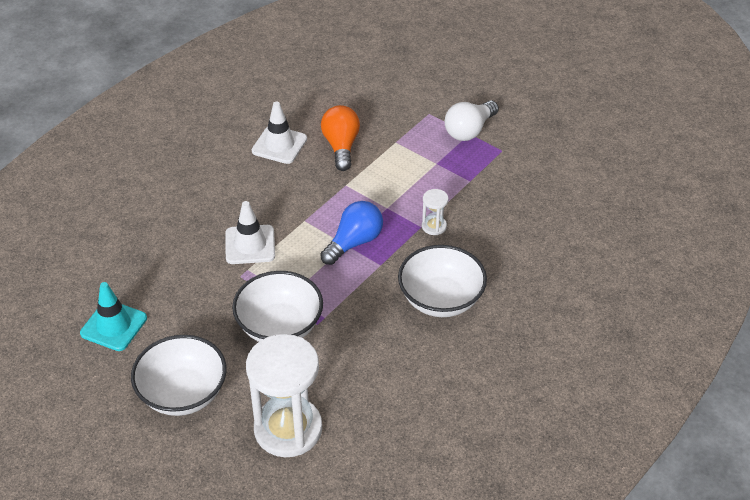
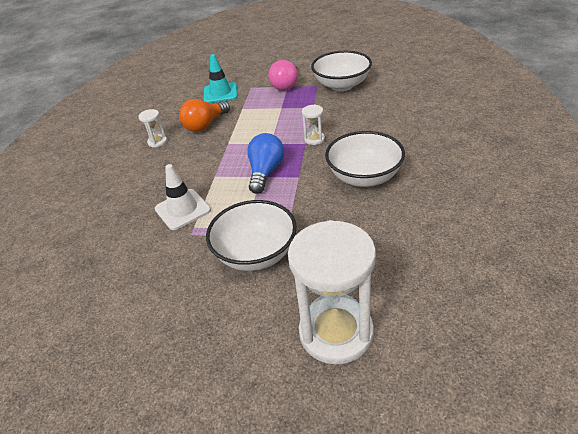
camera: 25 degrees left, 5 degrees down
turquoise traffic cone [80,282,147,351] -> turquoise traffic cone moved to [204,54,238,103]
white bowl [131,335,226,416] -> white bowl moved to [311,51,372,91]
white traffic cone [252,101,307,164] -> white hourglass [138,109,167,148]
orange light bulb [321,105,360,171] -> orange light bulb turned 105 degrees counterclockwise [179,99,230,132]
white light bulb [445,100,499,141] -> pink light bulb [268,60,298,91]

